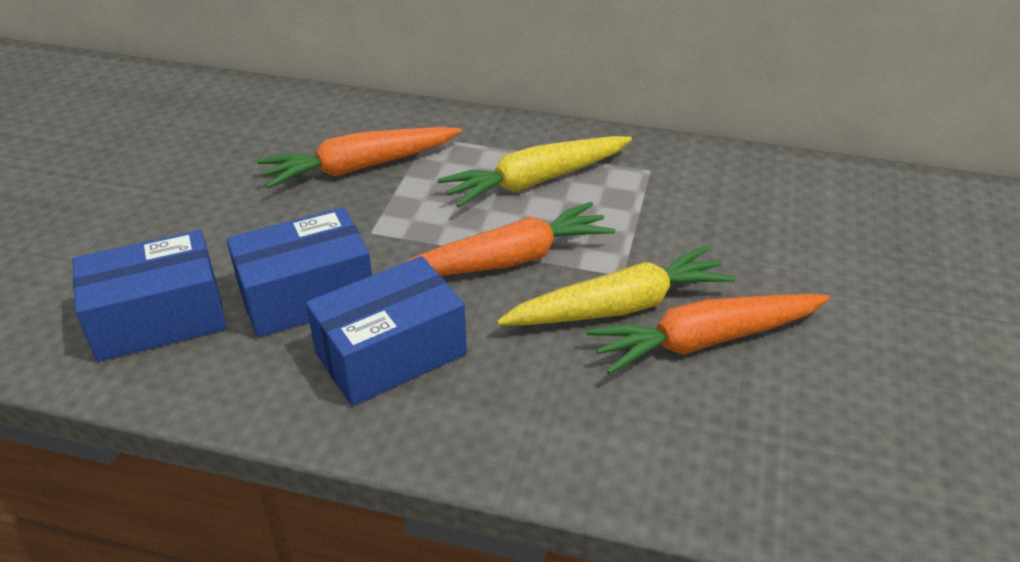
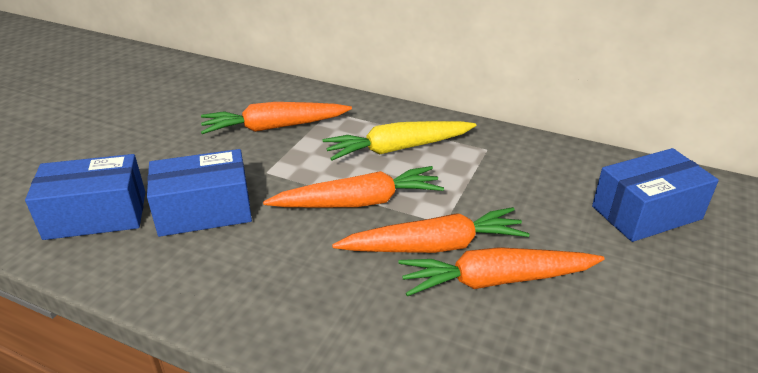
camera: 10 degrees right, 5 degrees down
blue box [306,256,467,406] -> blue box moved to [592,148,719,242]
yellow carrot [497,246,735,325] -> orange carrot [332,207,530,253]

